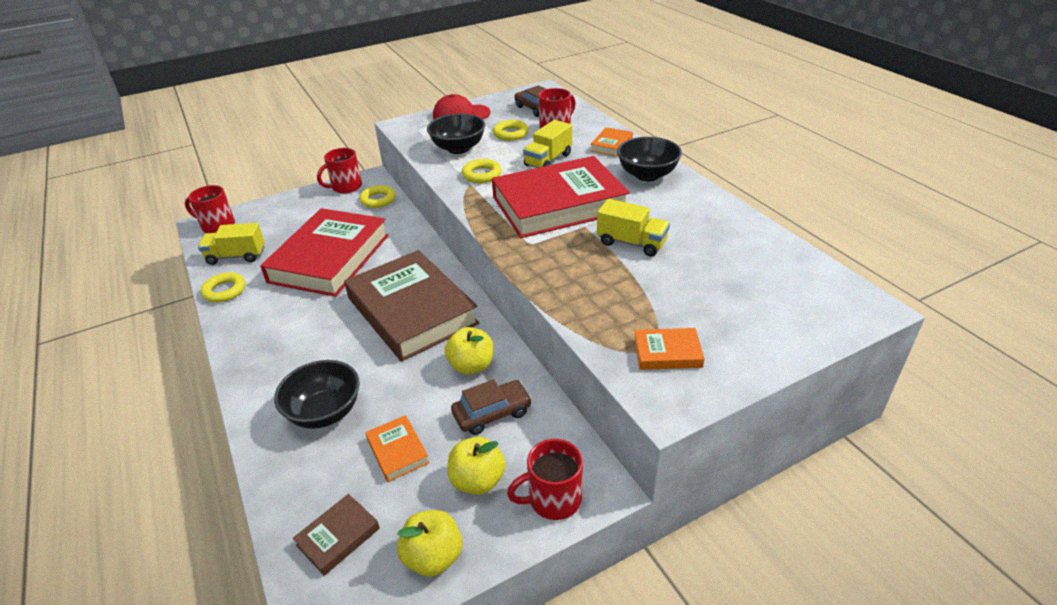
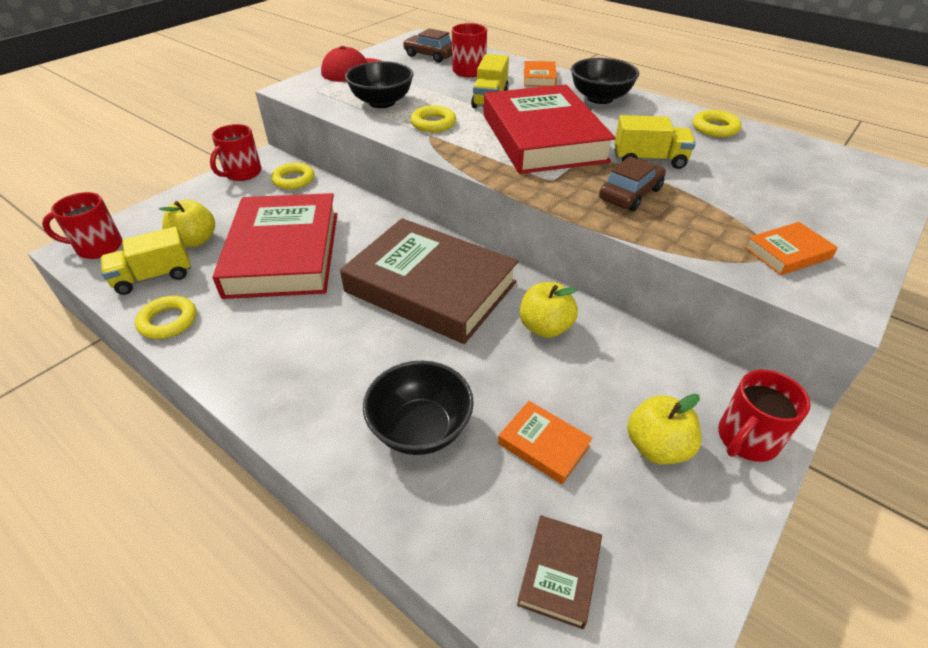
camera: 25 degrees left, 5 degrees up
yellow apple [397,510,462,577] -> yellow apple moved to [159,199,215,247]
brown car [451,379,532,435] -> brown car moved to [599,156,666,211]
red book [492,156,630,238] -> red book turned 60 degrees counterclockwise [484,85,616,174]
yellow ring [493,120,529,141] -> yellow ring moved to [693,110,741,137]

